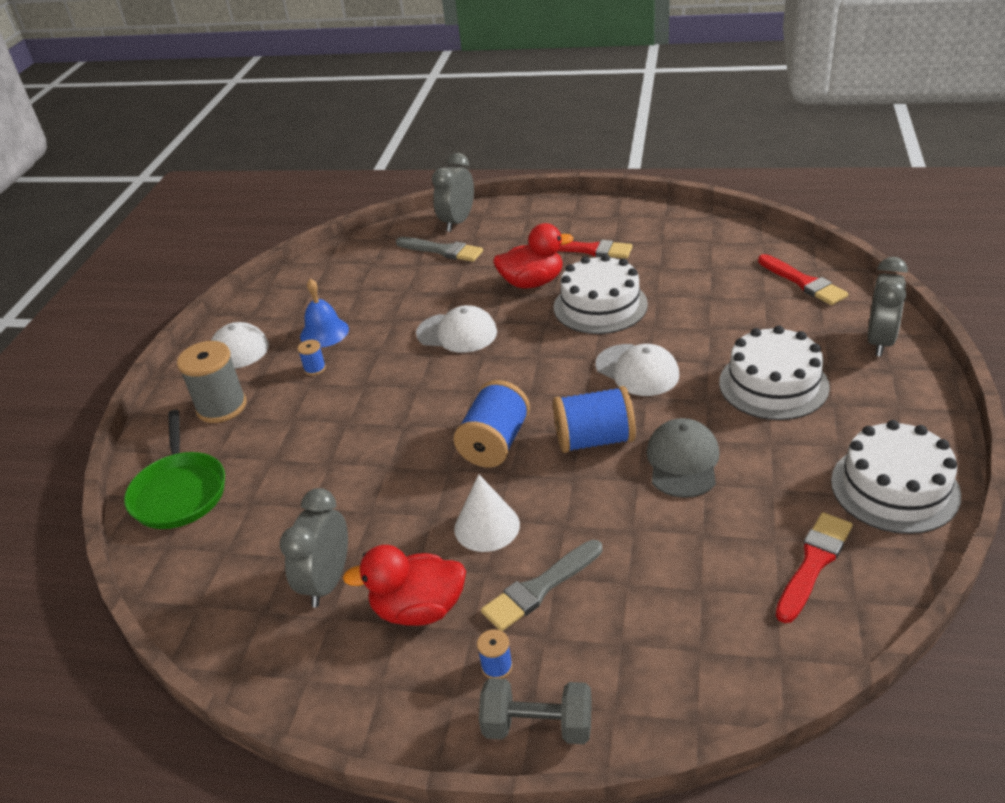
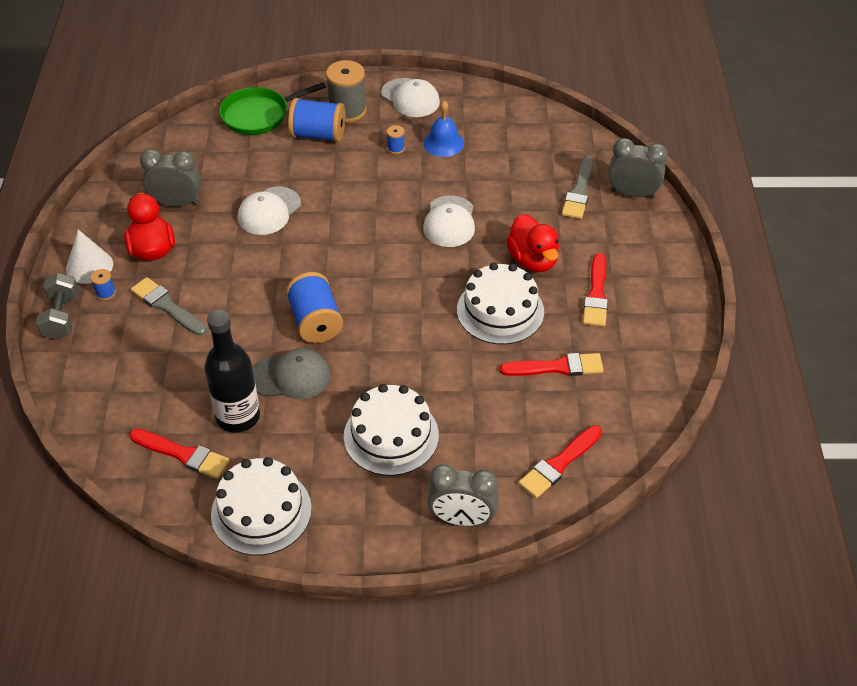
camera: 75 degrees right, 10 degrees up
blue spool [453,380,530,467] -> blue spool moved to [288,98,346,142]
white cone [454,474,520,552] -> white cone moved to [66,229,113,284]
white cap [595,344,679,396] -> white cap moved to [238,187,301,235]
none -> black bottle [204,310,260,433]
none -> red brush [500,353,603,376]

